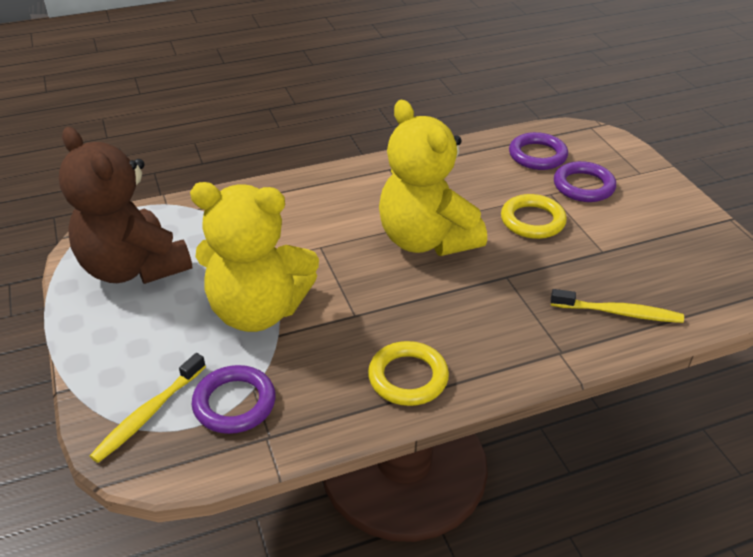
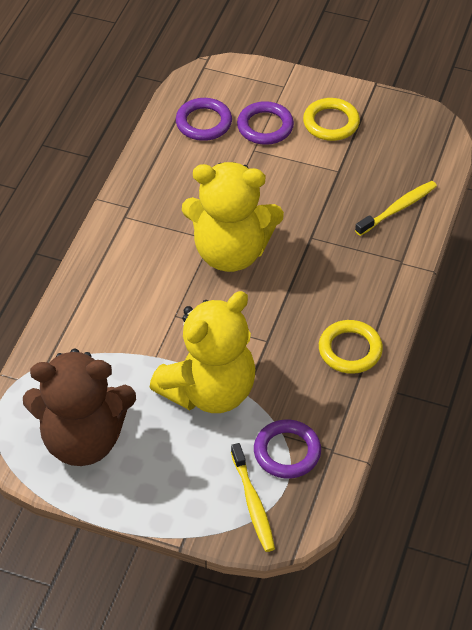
camera: 50 degrees left, 10 degrees up
yellow ring [501,194,567,239] -> yellow ring moved to [303,98,360,141]

